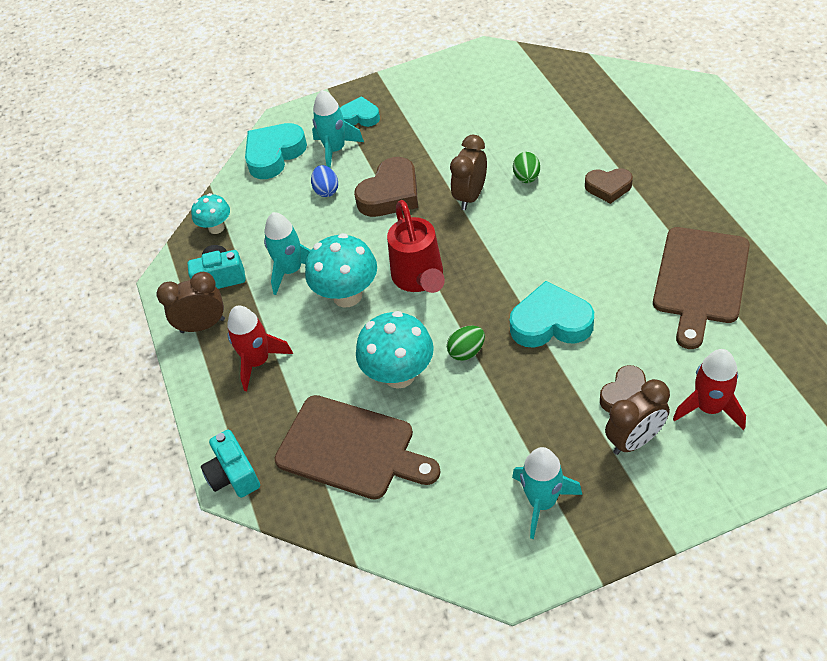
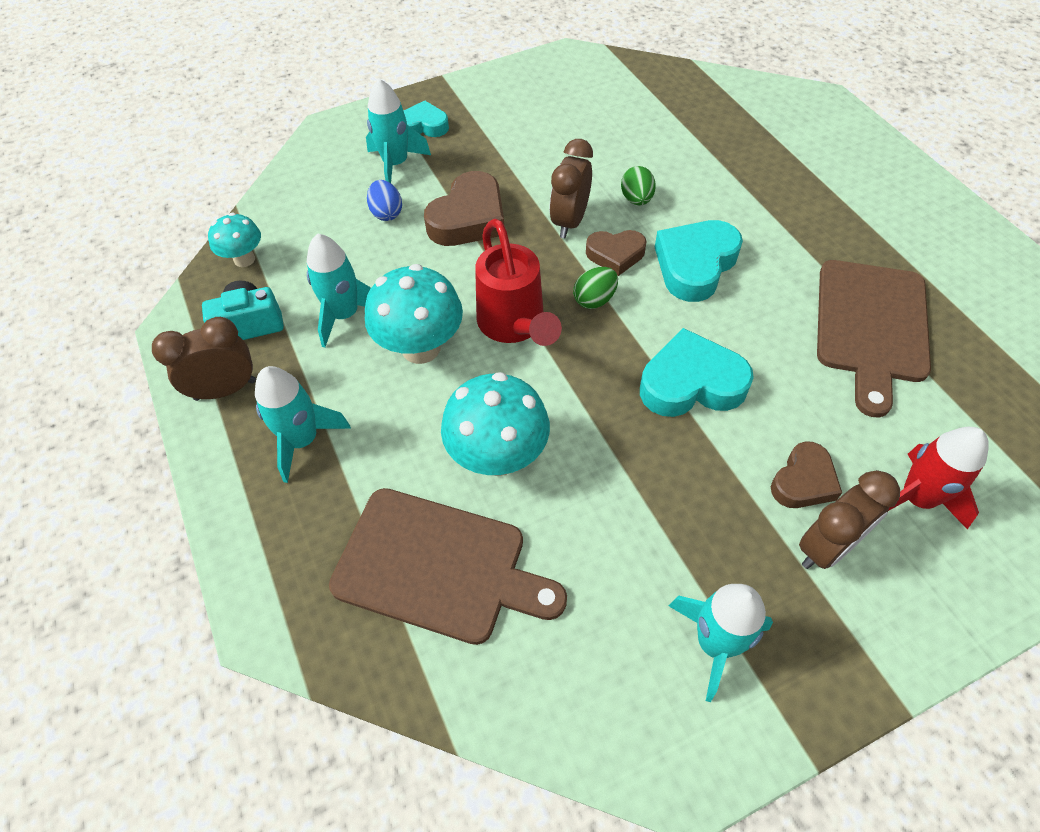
camera: 10 degrees left, 5 degrees up
turquoise camera [201,430,260,498] -> none
red rocket [227,305,293,391] -> turquoise rocket [255,366,351,483]
turquoise heart [245,123,307,179] -> turquoise heart moved to [655,220,743,302]
green egg [447,326,485,361] -> green egg moved to [573,267,618,309]
brown heart [585,168,633,204] -> brown heart moved to [586,230,646,276]

